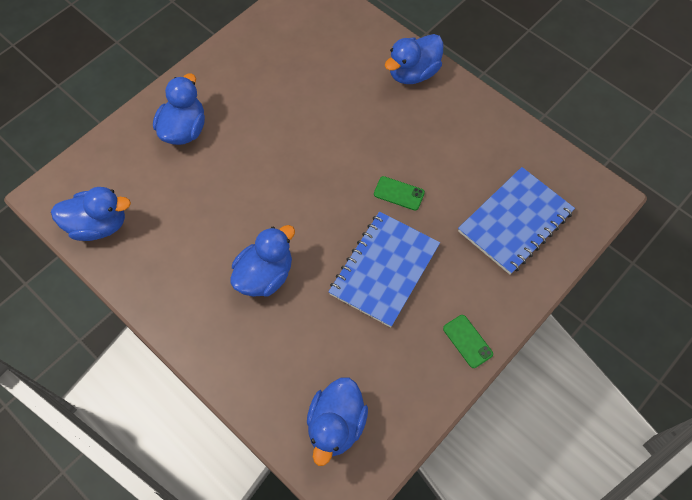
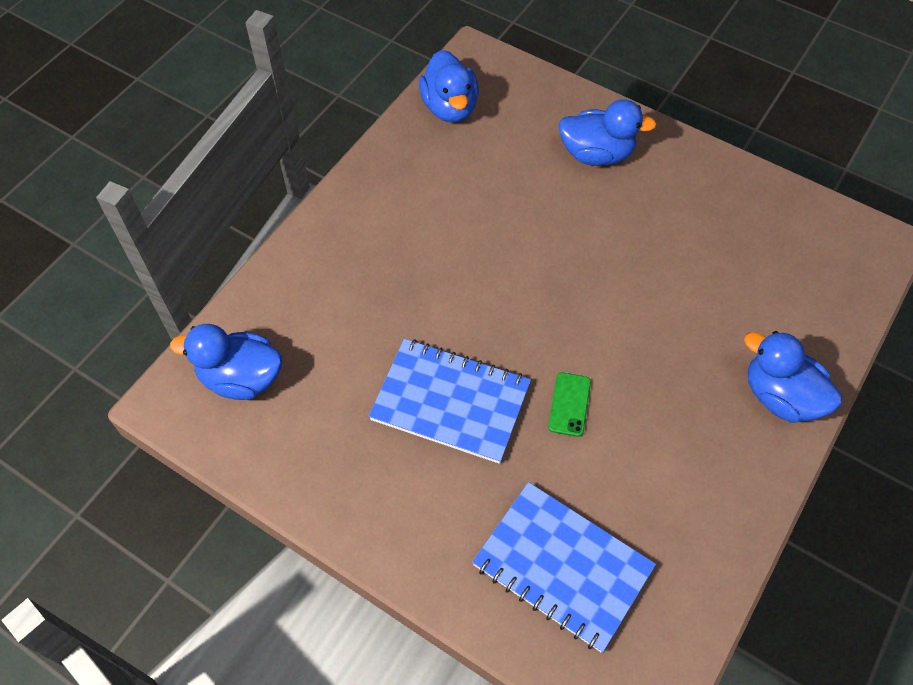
camera: 80 degrees right, 5 degrees down
blue duck [230,225,295,297] -> none
green phone [443,315,493,368] -> none

